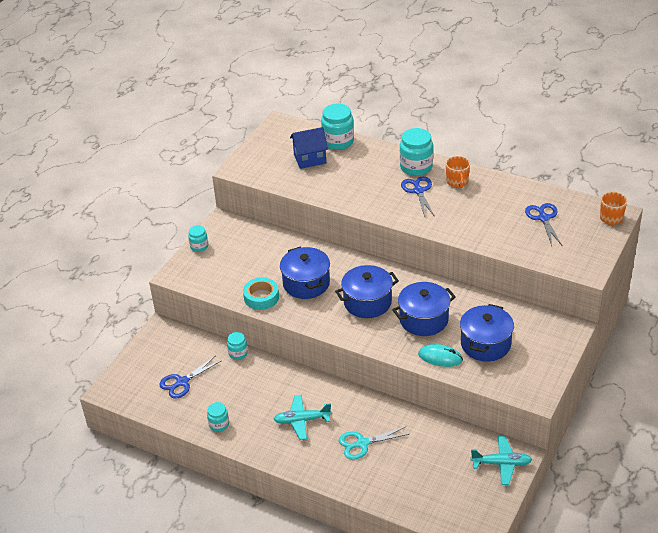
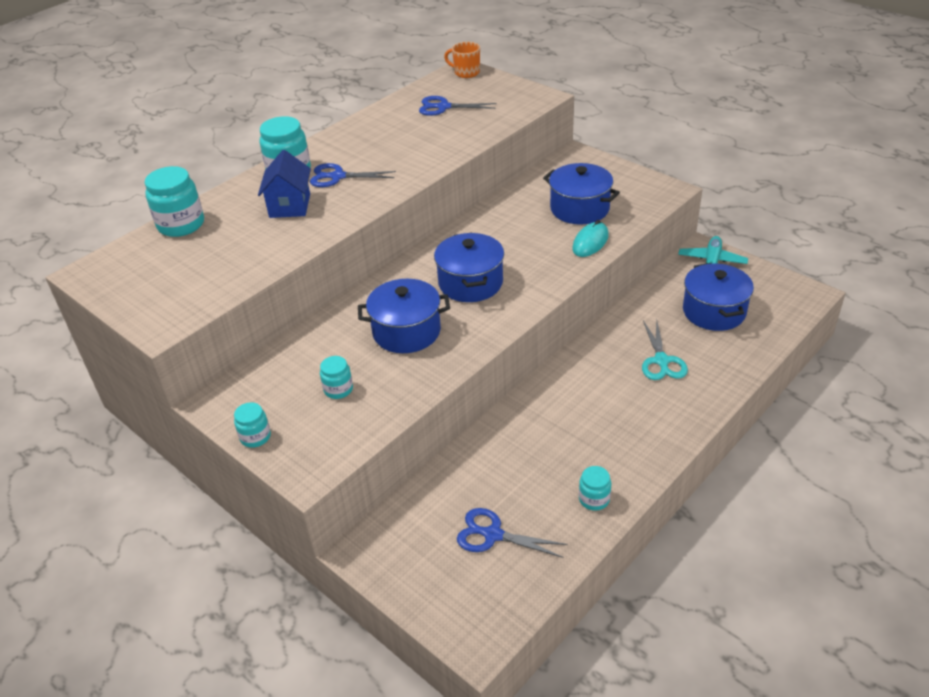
camera: 75 degrees left, 0 degrees up
blue scissors [159,356,222,398] -> blue scissors turned 135 degrees clockwise [457,508,568,558]
turquoise jar [227,332,248,360] -> turquoise jar moved to [320,356,353,399]
turquoise tape [243,277,279,310] -> none
turquoise plane [273,394,332,440] -> none
blue house [290,127,328,169] -> blue house moved to [258,150,311,218]
blue pot [392,282,456,336] -> blue pot moved to [683,263,754,331]
orange mug [446,156,470,188] -> none

